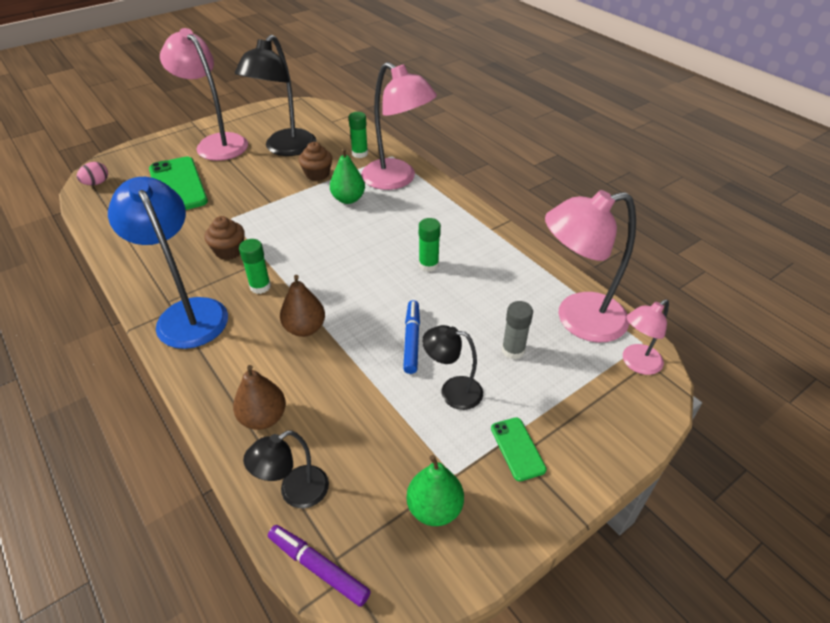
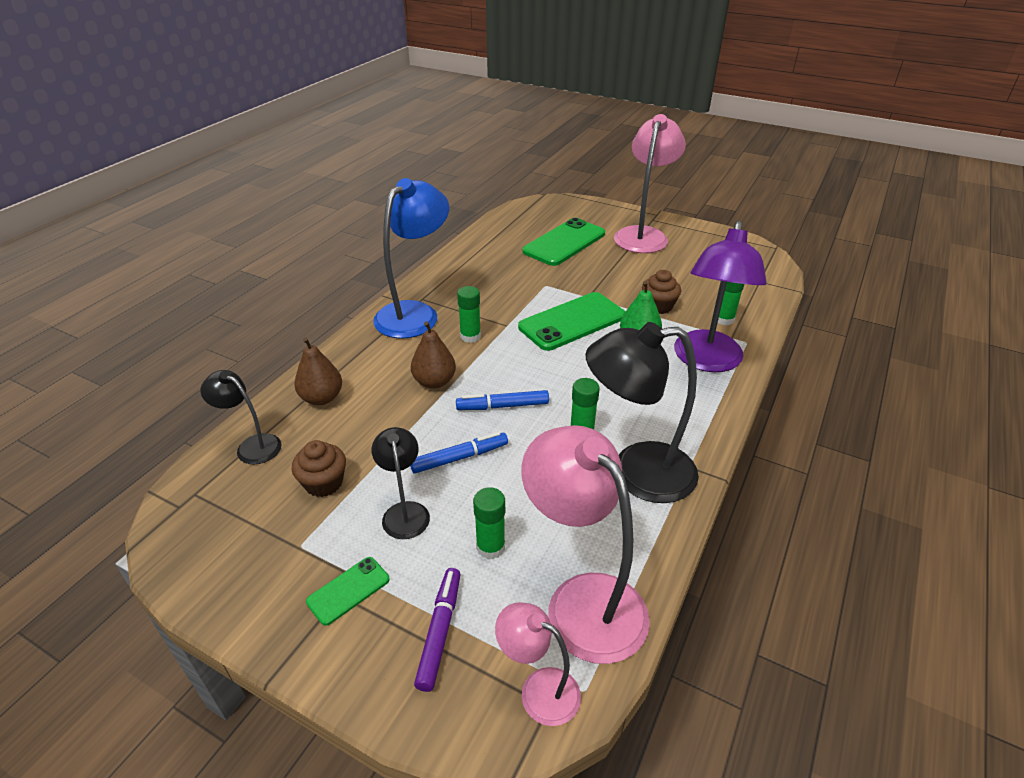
camera: 65 degrees right, 5 degrees down
pink egg [77,162,108,185] -> none
brown cupcake [204,216,245,260] -> brown cupcake moved to [292,440,346,497]
black lamp [235,35,316,156] -> black lamp moved to [586,322,699,503]
purple marker [268,525,371,607] -> purple marker moved to [414,568,461,692]
pink lamp [361,62,437,190] -> purple lamp [674,220,767,372]
green pear [407,455,464,526] -> none
grey glue stick [502,301,533,359] -> green glue stick [473,487,505,559]
none -> blue marker [456,390,549,410]
none -> green phone [518,292,625,351]

